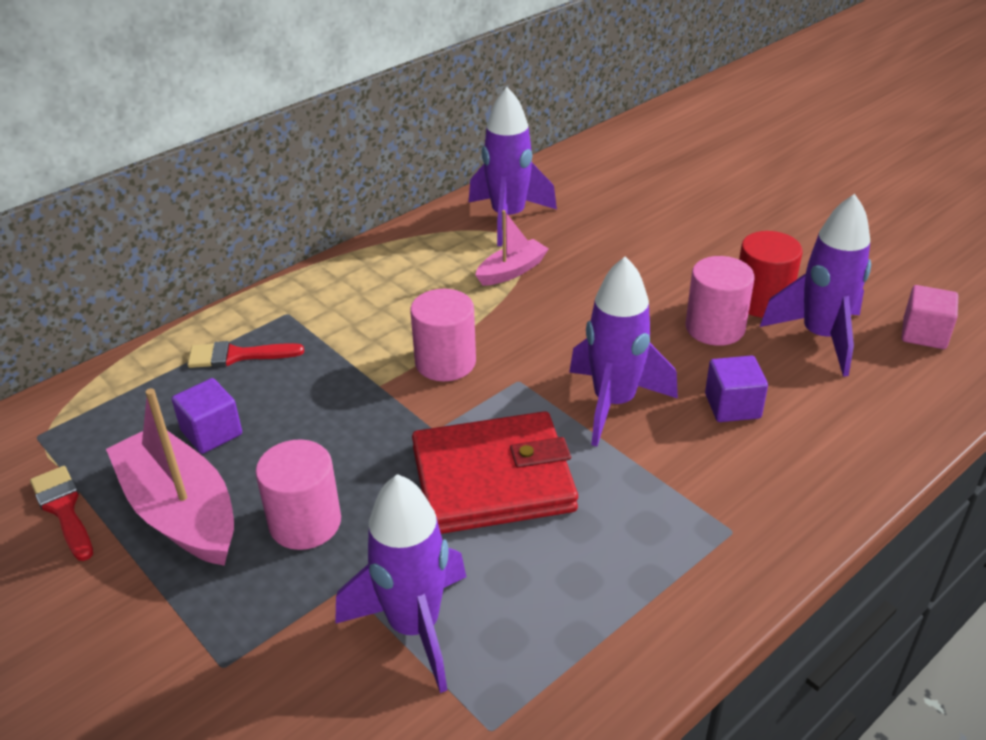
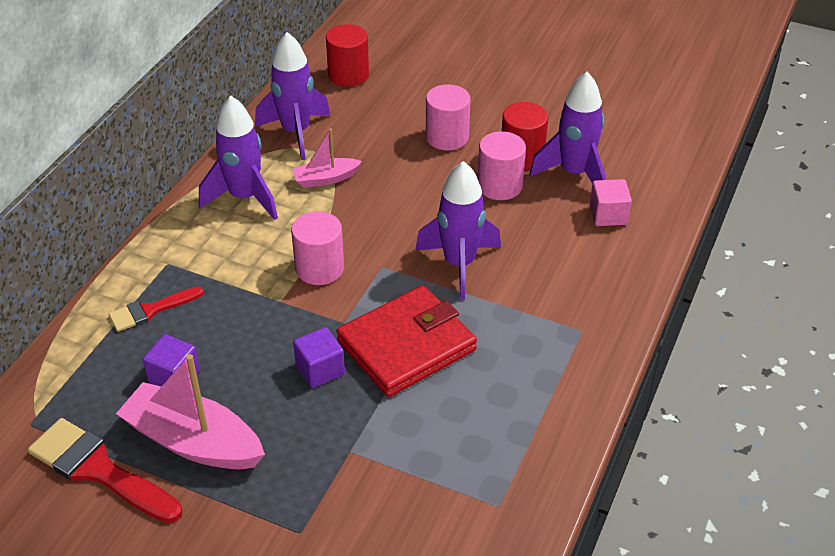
camera: 25 degrees left, 5 degrees up
red brush [30,466,93,561] -> red brush [28,418,182,523], size x1.66
pink cylinder [255,439,341,550] -> pink cylinder moved to [426,84,471,151]
purple rocket [335,474,466,693] -> purple rocket moved to [199,96,278,220]
pink boat [476,210,549,286] -> pink boat turned 135 degrees counterclockwise [292,128,362,188]
purple cube [705,355,768,422] -> purple cube moved to [293,327,345,388]
pink cube [901,285,958,349] -> pink cube moved to [590,179,632,226]
none -> red cylinder [326,24,369,87]

